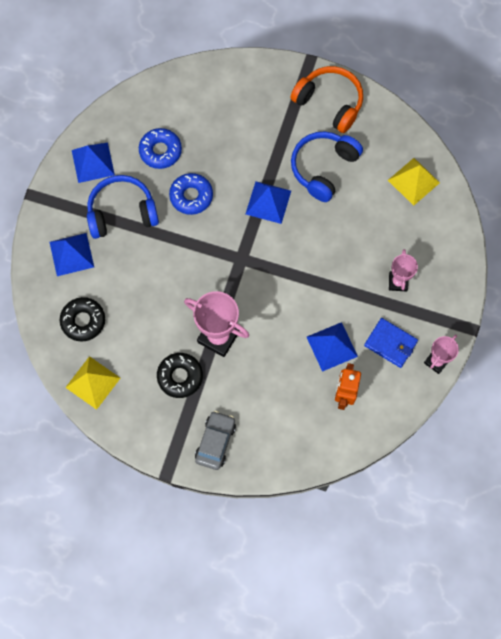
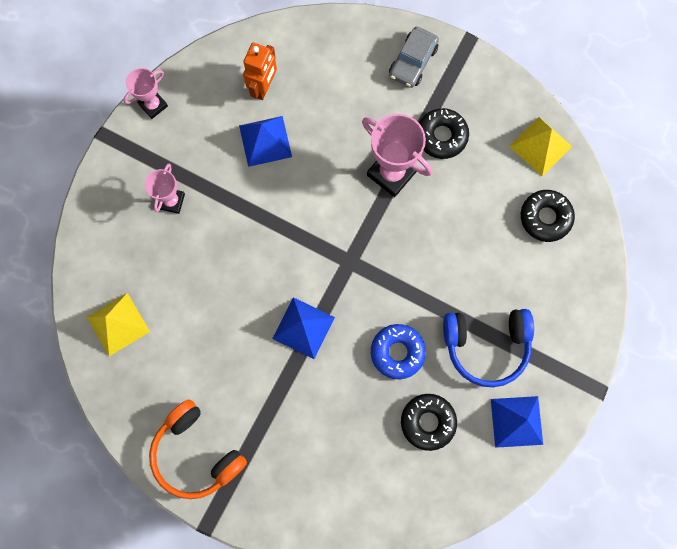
camera: 170 degrees left, 5 degrees up
blue pyramid [49,233,94,276] -> none
blue donut [139,128,182,169] -> black donut [401,394,457,451]
blue headphones [291,131,363,202] -> none
blue wallet [364,318,418,368] -> none

